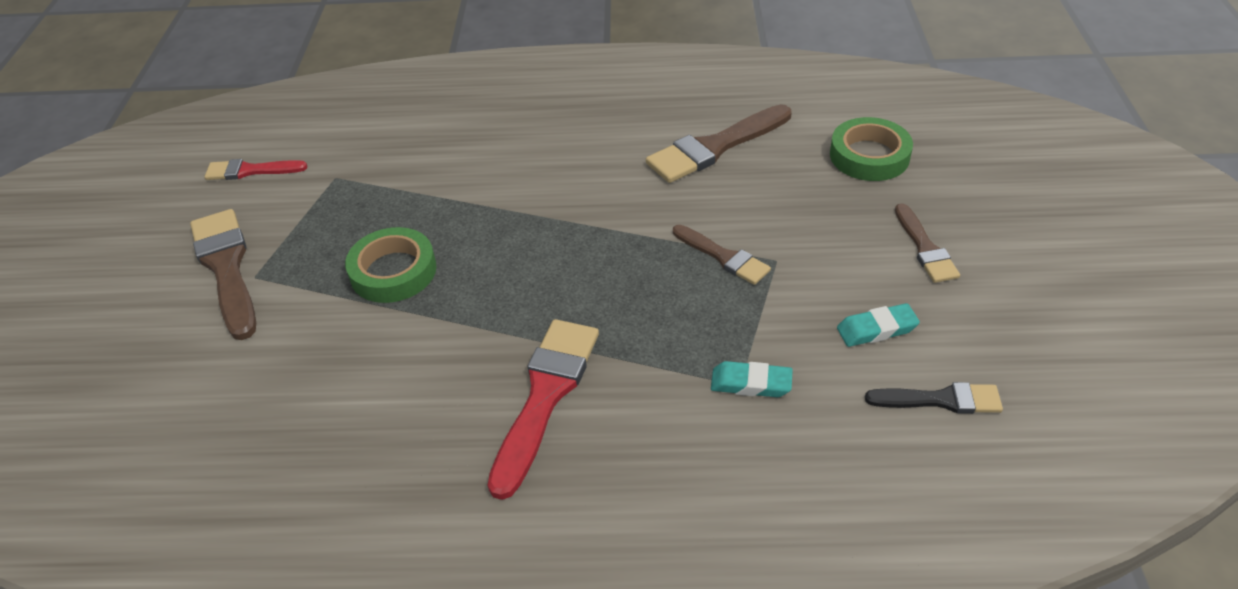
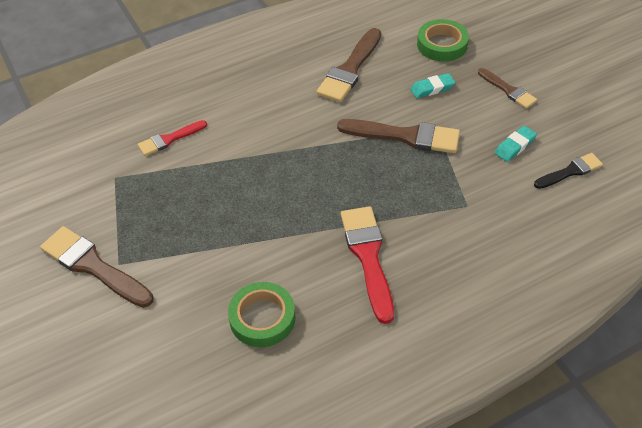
camera: 30 degrees left, 5 degrees up
red brush [204,159,307,180] -> red brush moved to [138,120,207,156]
green tape [345,227,436,303] -> green tape moved to [228,282,295,347]
brown brush [673,225,771,285] -> brown brush [337,119,460,153], size x1.68
turquoise eraser [711,361,793,397] -> turquoise eraser moved to [410,73,455,98]

